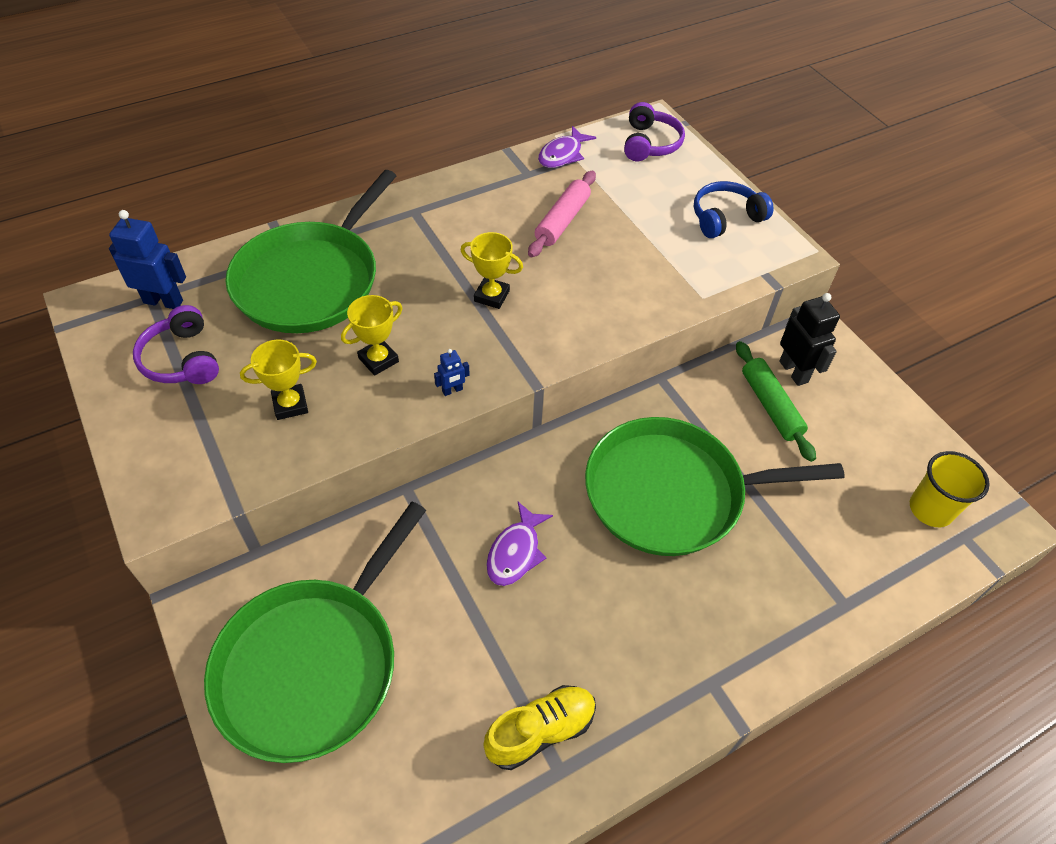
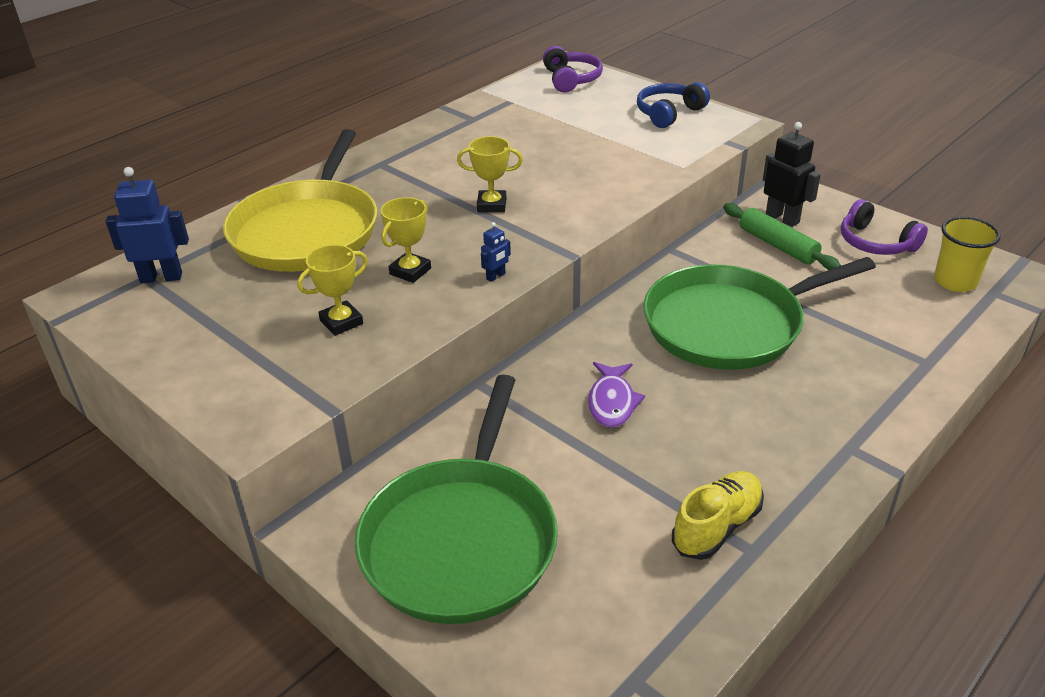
camera: 15 degrees left, 15 degrees down
purple headphones [133,305,219,384] -> purple headphones moved to [841,199,928,255]
green pan [225,170,396,333] -> yellow pan [223,129,377,272]
pink rolling pin [528,171,596,257] -> none
purple fish [538,126,596,168] -> none

